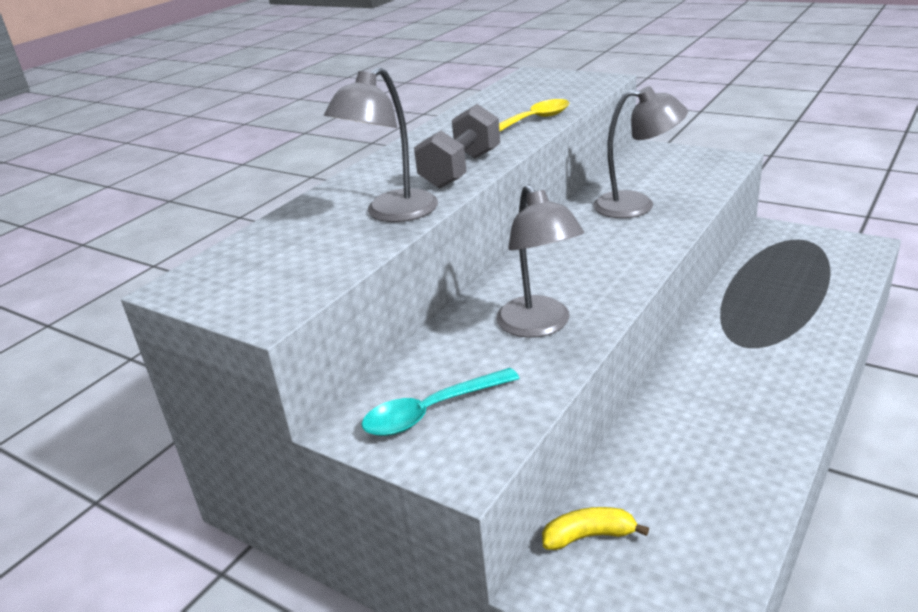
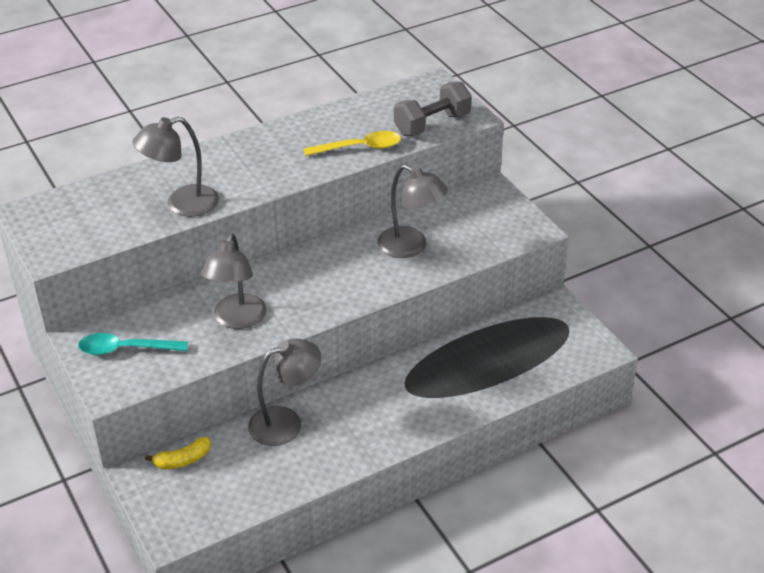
camera: 25 degrees right, 10 degrees up
grey dumbbell [414,104,500,189] -> grey dumbbell moved to [394,81,471,136]
yellow banana [542,507,649,550] -> yellow banana turned 135 degrees clockwise [145,437,211,469]
none -> grey lamp [248,338,321,446]

